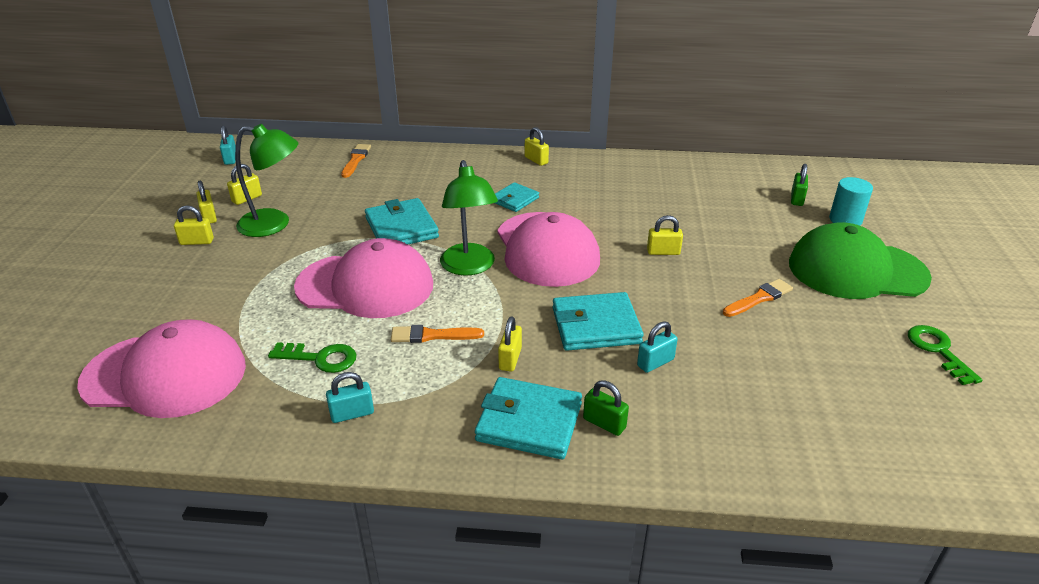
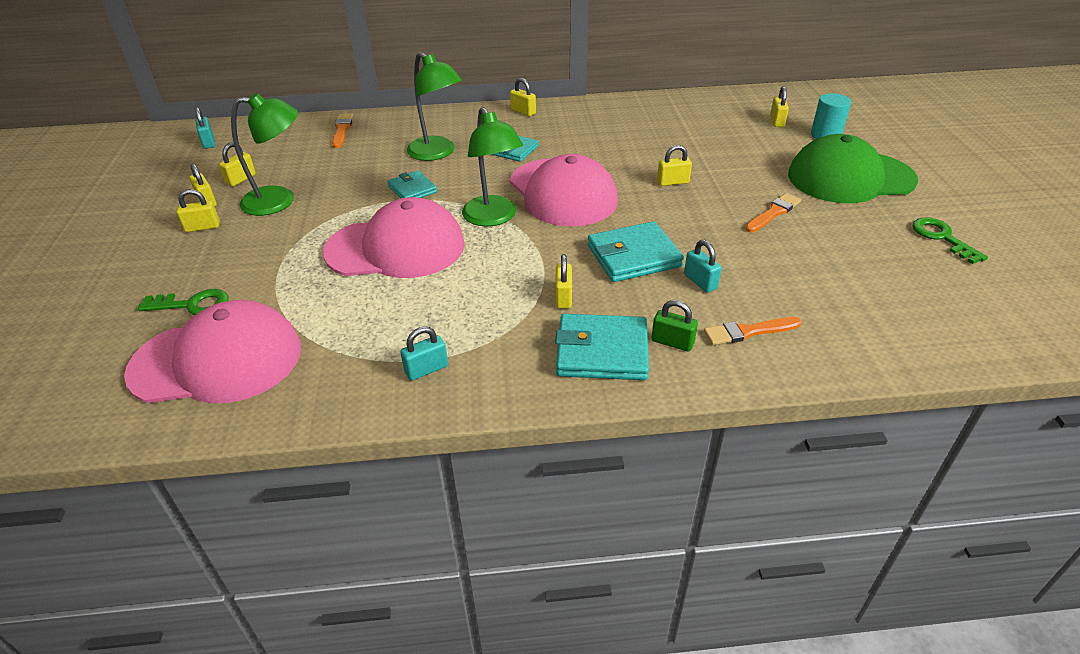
camera: 10 degrees left, 5 degrees up
green key [268,342,357,373] -> green key moved to [138,289,229,315]
turquoise wallet [365,198,439,244] -> turquoise wallet [388,171,437,198], size x0.61
orange brush [391,325,484,343] -> orange brush moved to [704,317,802,345]
turquoise padlock [637,321,678,373] -> turquoise padlock turned 75 degrees counterclockwise [684,240,722,292]
green padlock [791,164,808,206] -> yellow padlock [770,86,789,127]
none -> green lamp [407,52,462,161]

